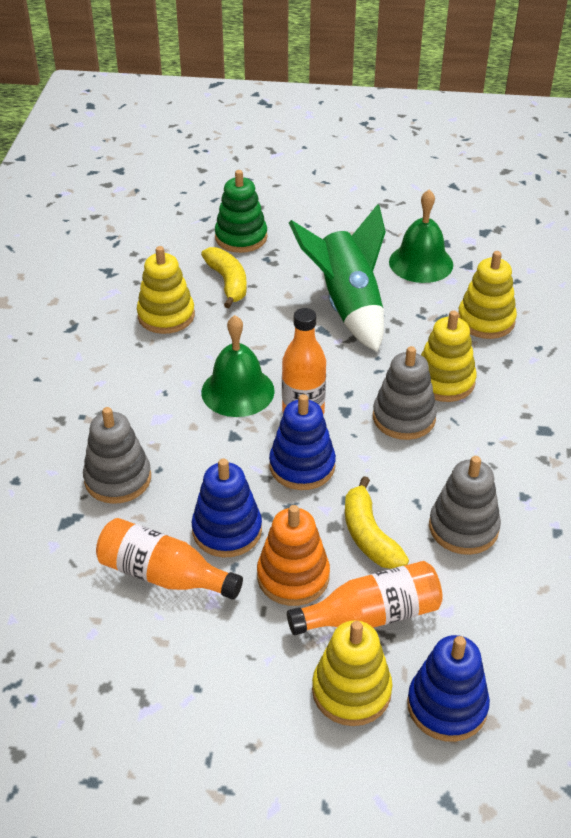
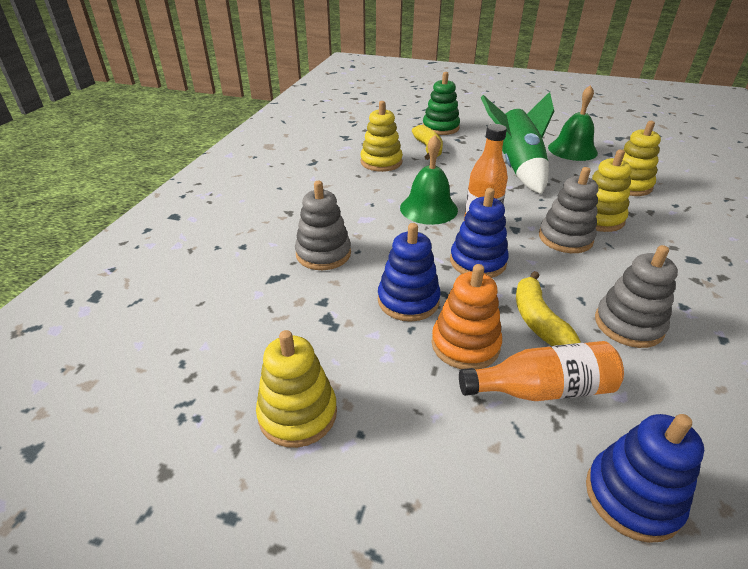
camera: 10 degrees right, 5 degrees down
orange bottle [96,518,243,600] -> none
yellow stacking toy [312,620,392,726] -> yellow stacking toy moved to [256,330,337,448]

